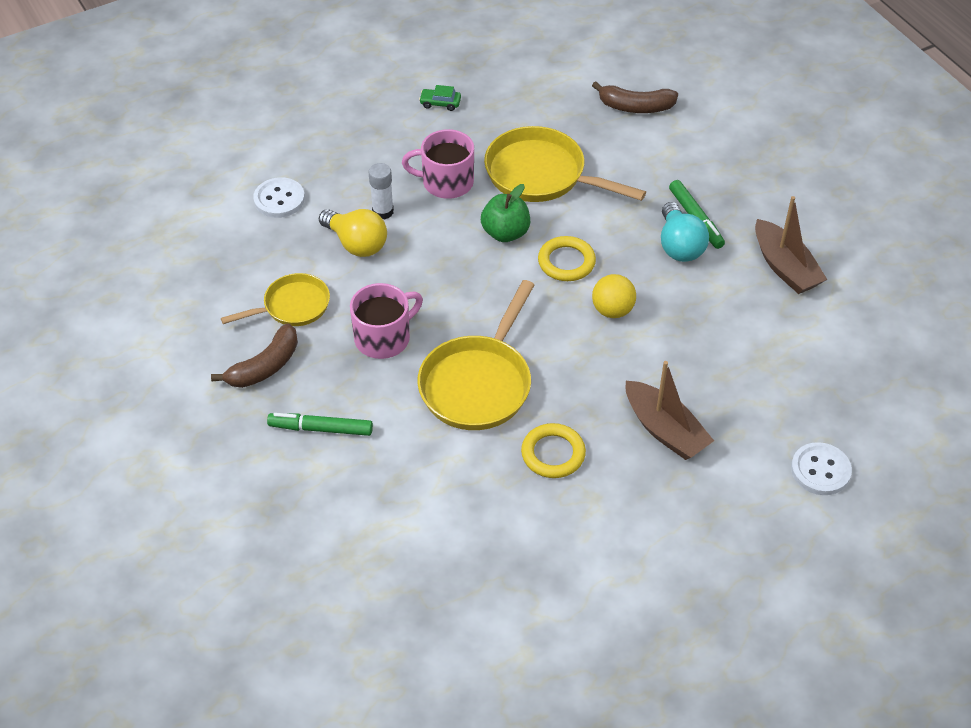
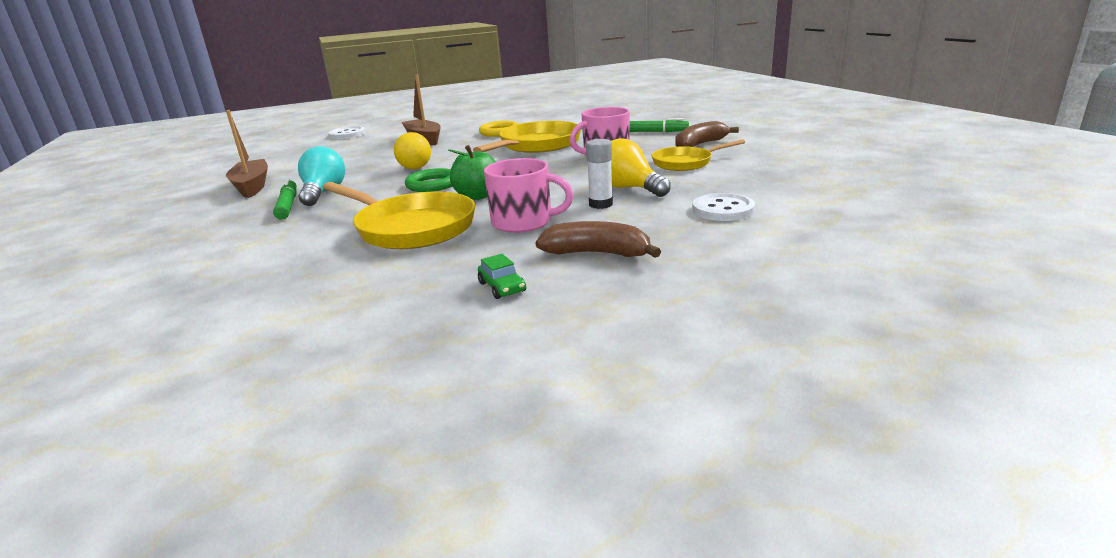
camera: 170 degrees left, 25 degrees down
green car [419,85,461,111] -> green car turned 45 degrees clockwise [478,254,526,299]
yellow ring [538,236,596,281] -> green ring [405,168,452,192]
brown banana [592,81,678,113] -> brown banana moved to [535,221,661,258]

